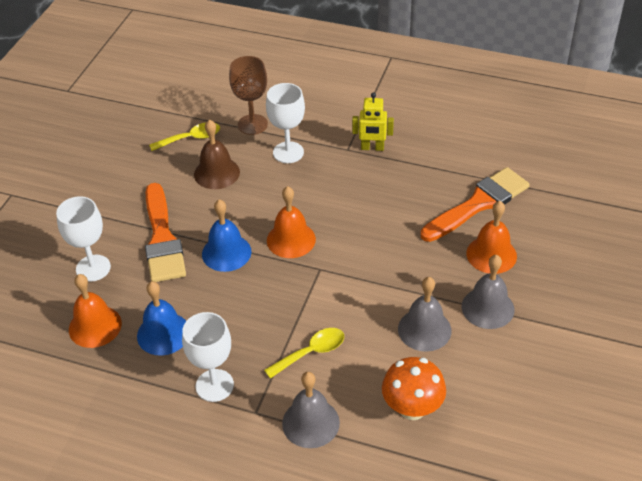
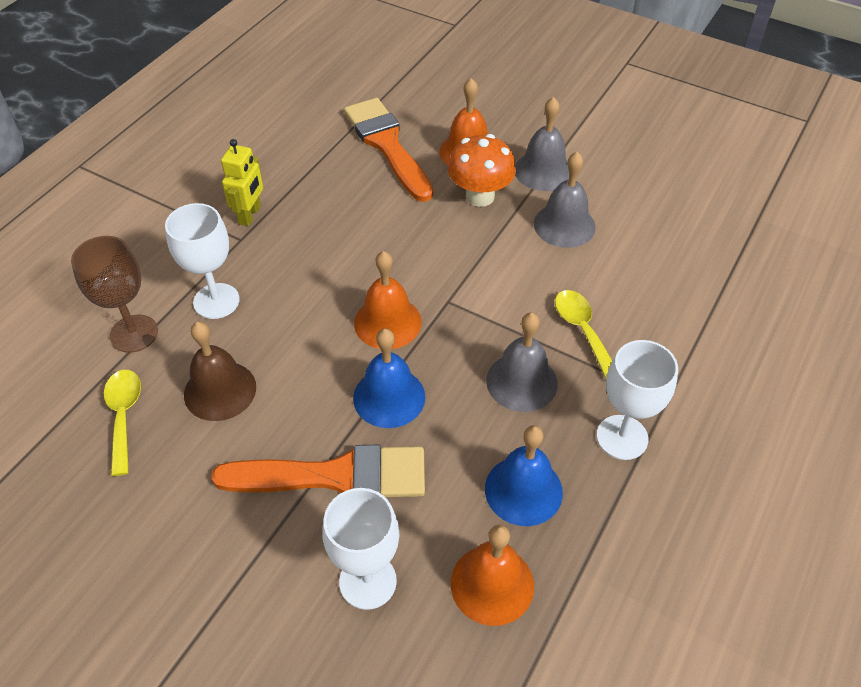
camera: 80 degrees left, 5 degrees up
grey bell [282,372,340,448] -> grey bell moved to [486,313,558,412]
orange mushroom [382,357,446,420] -> orange mushroom moved to [448,134,516,207]

